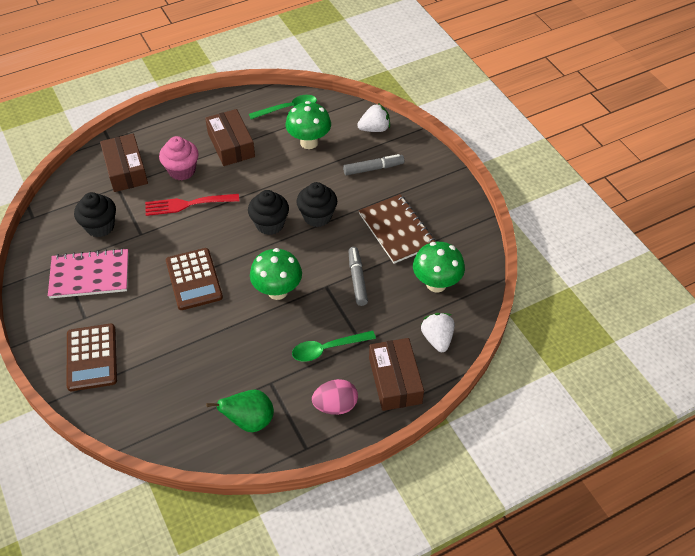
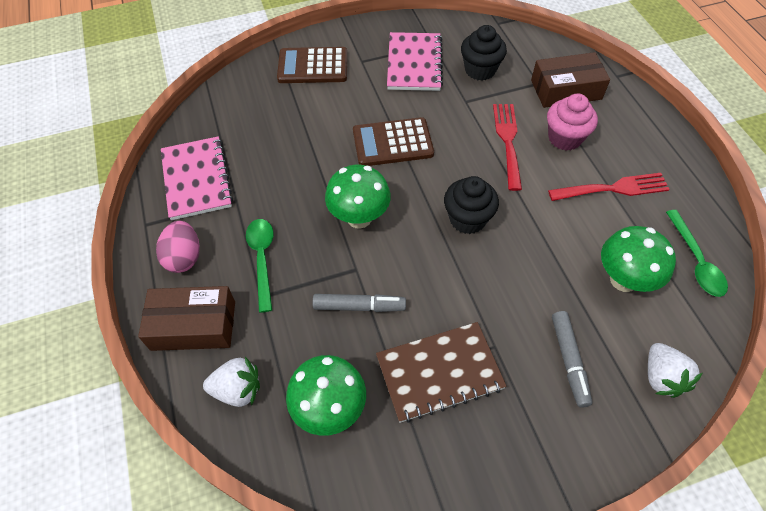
camera: 100 degrees right, 5 degrees up
brown box [205,109,255,166] -> red fork [548,173,670,201]
green pear [206,390,274,432] -> pink notebook [161,136,233,220]
black cupcake [296,182,337,227] -> none

